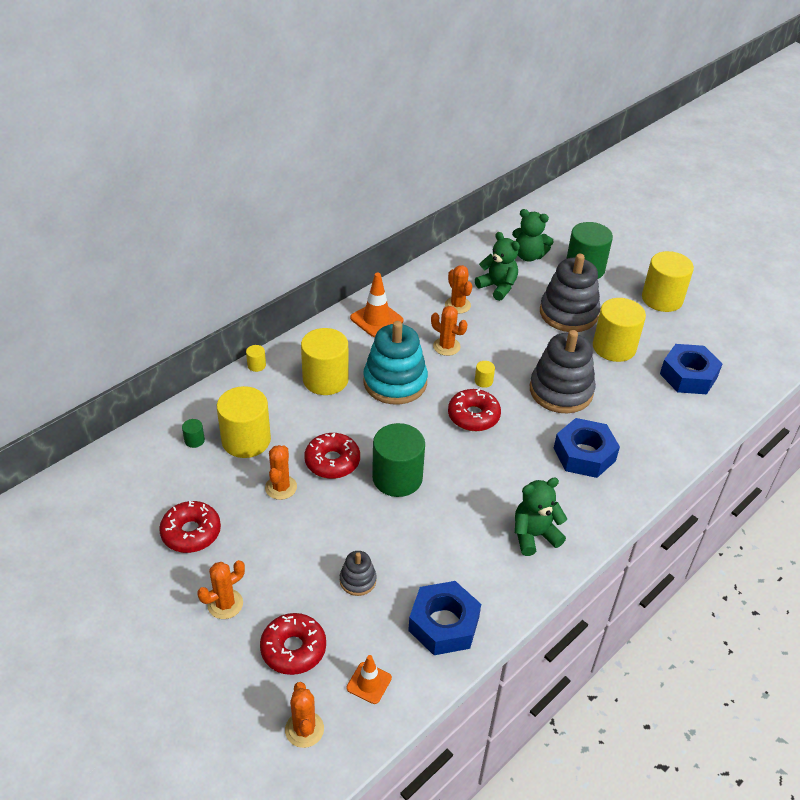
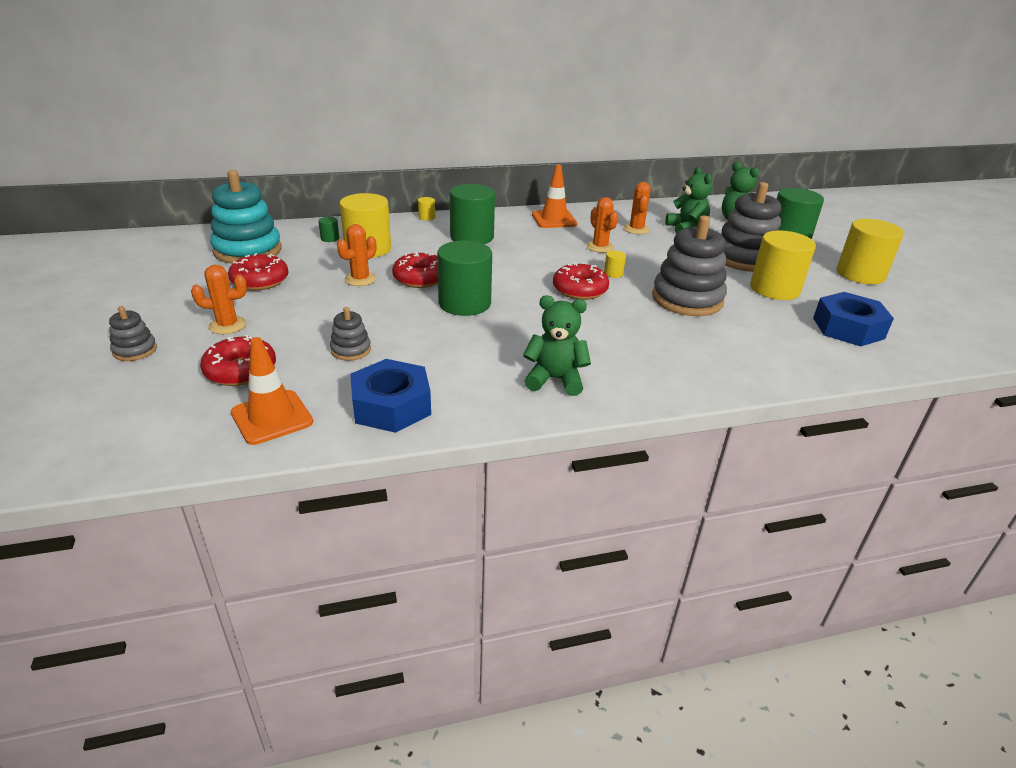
camera: 30 degrees right, 10 degrees down
orange cactus [285,682,324,748] -> none
yellow cylinder [301,328,349,395] -> green cylinder [450,184,495,244]
orange traffic cone [346,655,392,704] -> orange traffic cone [231,337,313,445], size x1.60
turquoise stacking toy [363,321,428,405] -> turquoise stacking toy moved to [210,170,282,264]
blue nut [554,418,620,478] -> none
none -> grey stacking toy [109,306,157,361]

